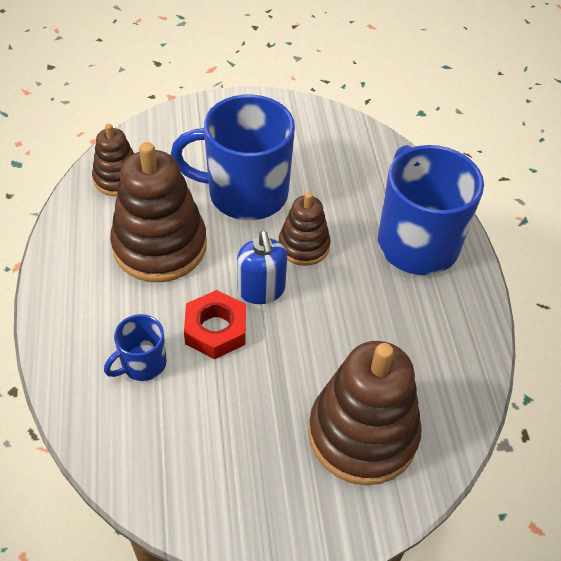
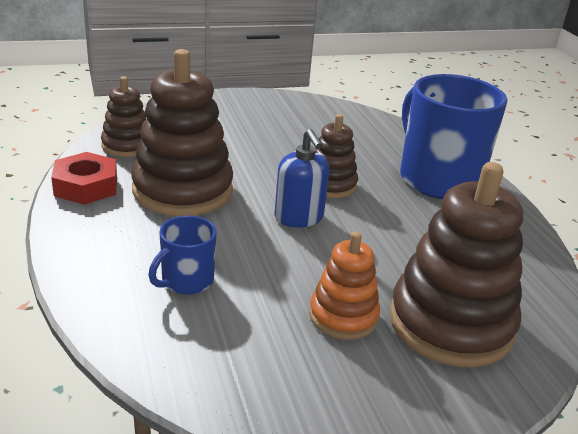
camera: 10 degrees left, 20 degrees down
blue mug [171,95,295,220] -> none
red nut [184,290,246,359] -> red nut moved to [51,152,117,205]
none -> orange stacking toy [309,231,380,340]

